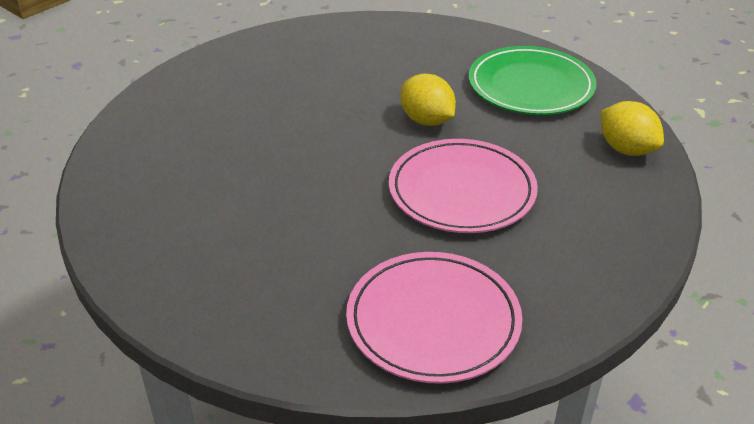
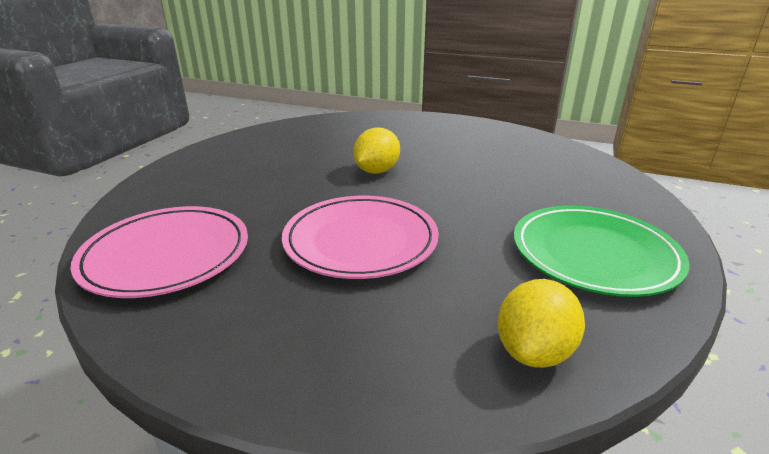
camera: 70 degrees right, 10 degrees down
yellow lemon [401,74,456,126] -> yellow lemon moved to [353,128,400,174]

